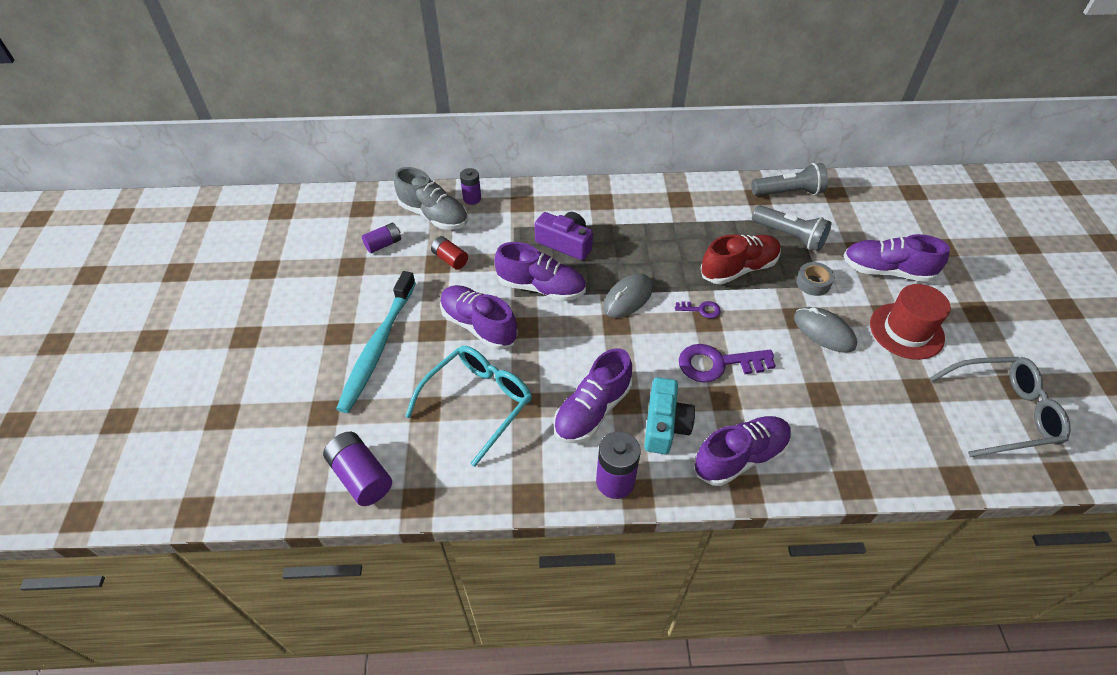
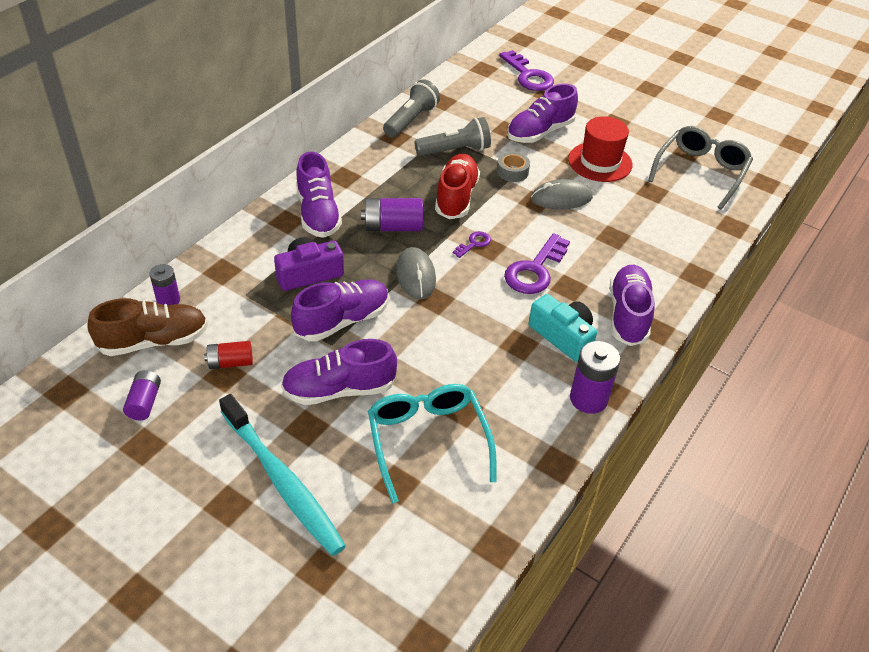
camera: 55 degrees left, 5 degrees down
purple battery [323,432,392,506] -> purple battery moved to [361,198,423,231]
grey shoe [394,167,468,230] -> brown shoe [87,298,208,356]
purple shoe [554,348,632,443] -> purple shoe moved to [296,152,342,238]
none -> purple key [499,50,554,91]

